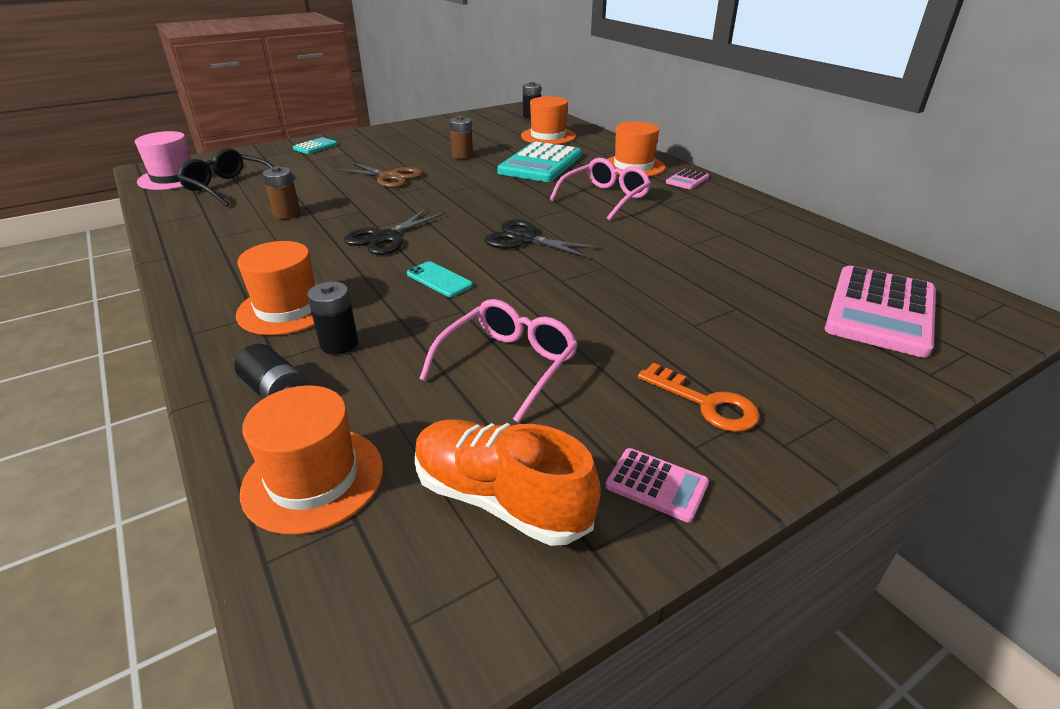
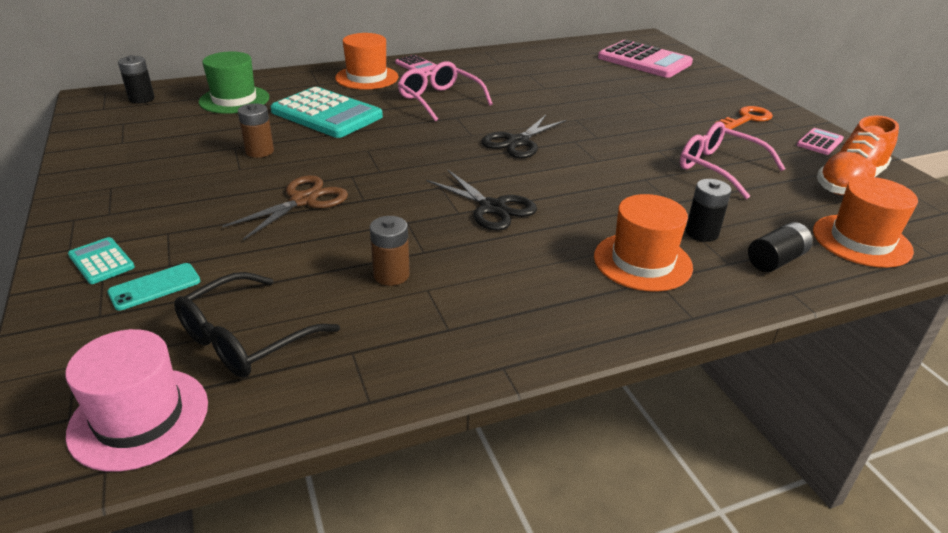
camera: 80 degrees left, 0 degrees up
turquoise phone [407,261,473,297] -> turquoise phone moved to [107,263,200,310]
orange hat [521,96,576,145] -> green hat [199,51,269,114]

